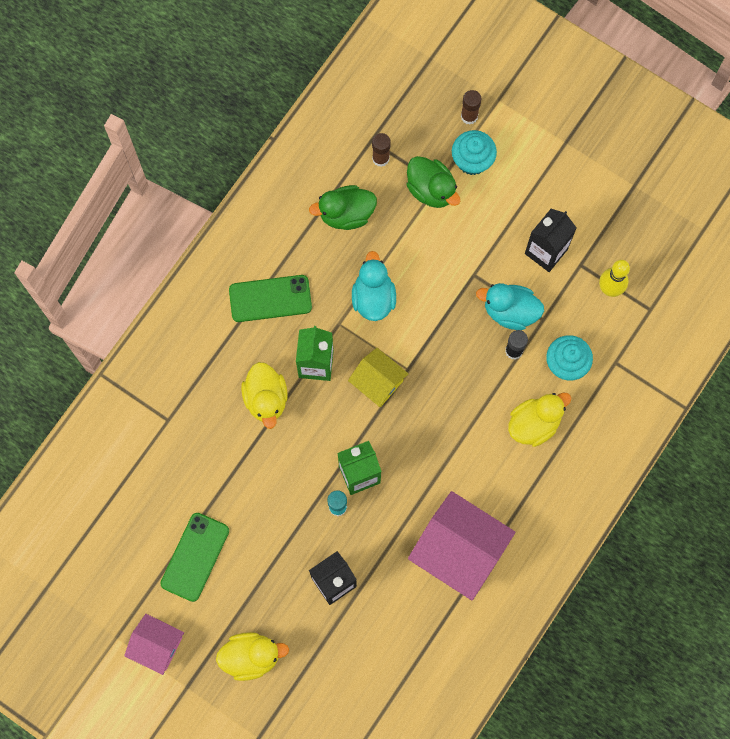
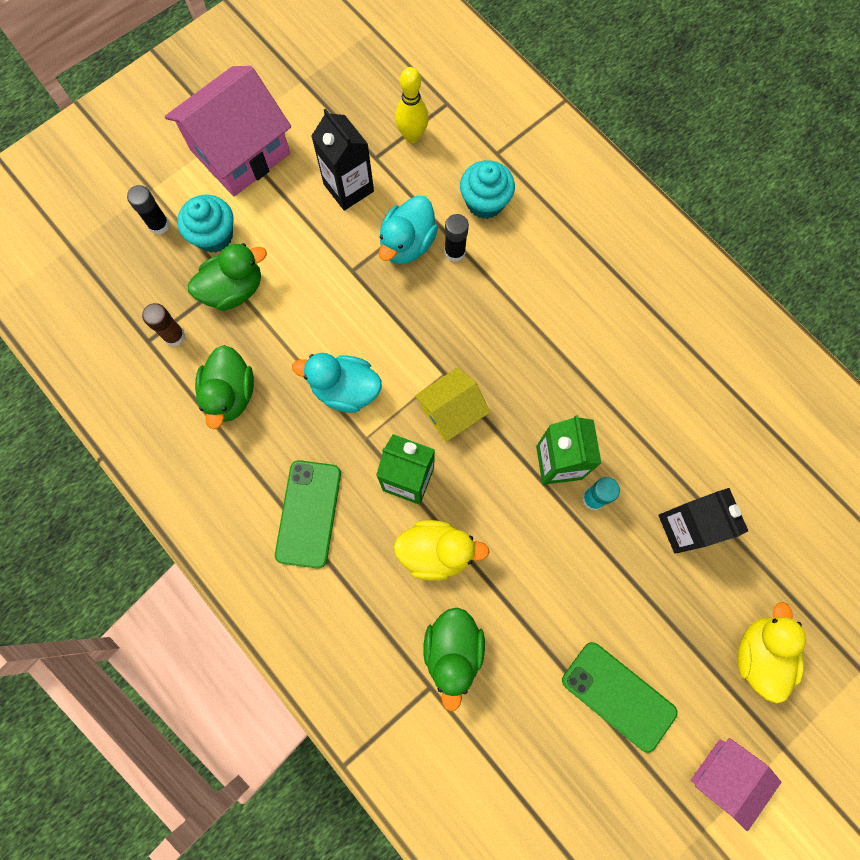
camera: 75 degrees left, 0 degrees up
pink house [408,491,515,600] -> pink house moved to [165,66,291,197]
brown glue stick [461,90,481,125] -> black glue stick [127,185,170,235]
yellow duck [508,393,571,447] -> none
none -> green duck [423,607,485,711]

